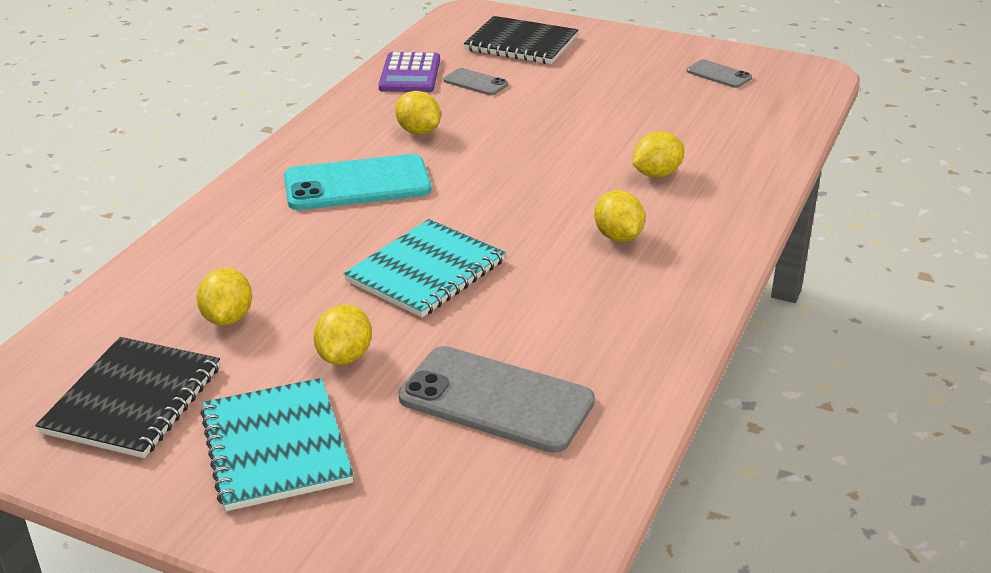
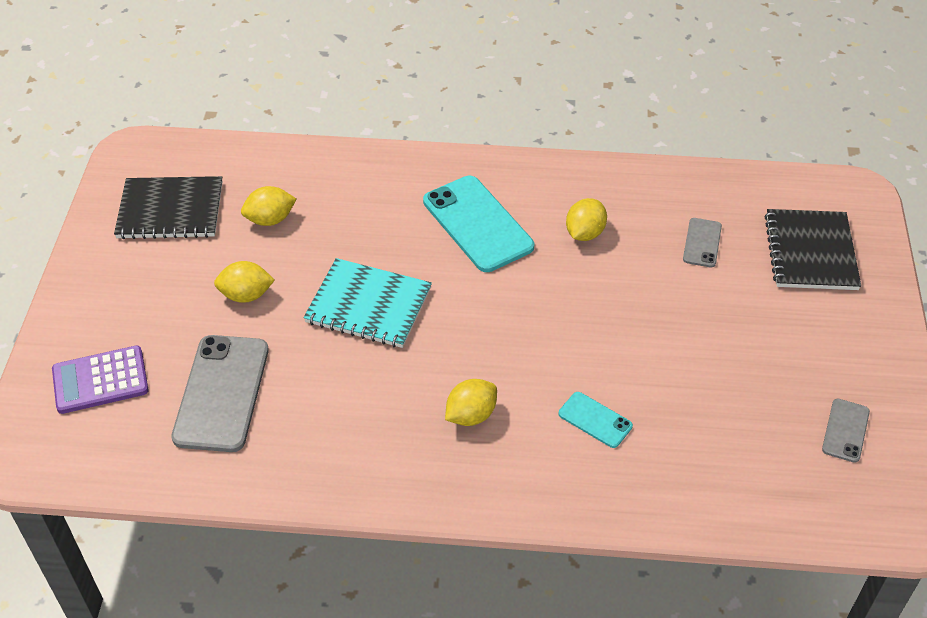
camera: 70 degrees right, 15 degrees up
turquoise notebook [200,378,354,511] -> none
purple calculator [378,52,440,92] -> purple calculator moved to [52,346,149,414]
yellow lemon [632,132,684,178] -> turquoise phone [559,392,633,448]

